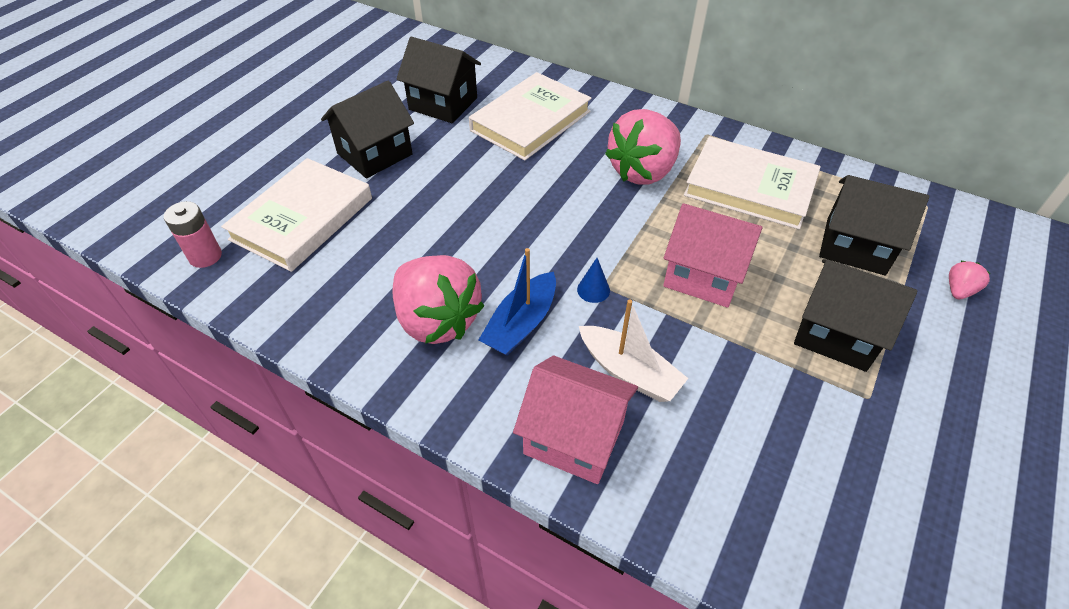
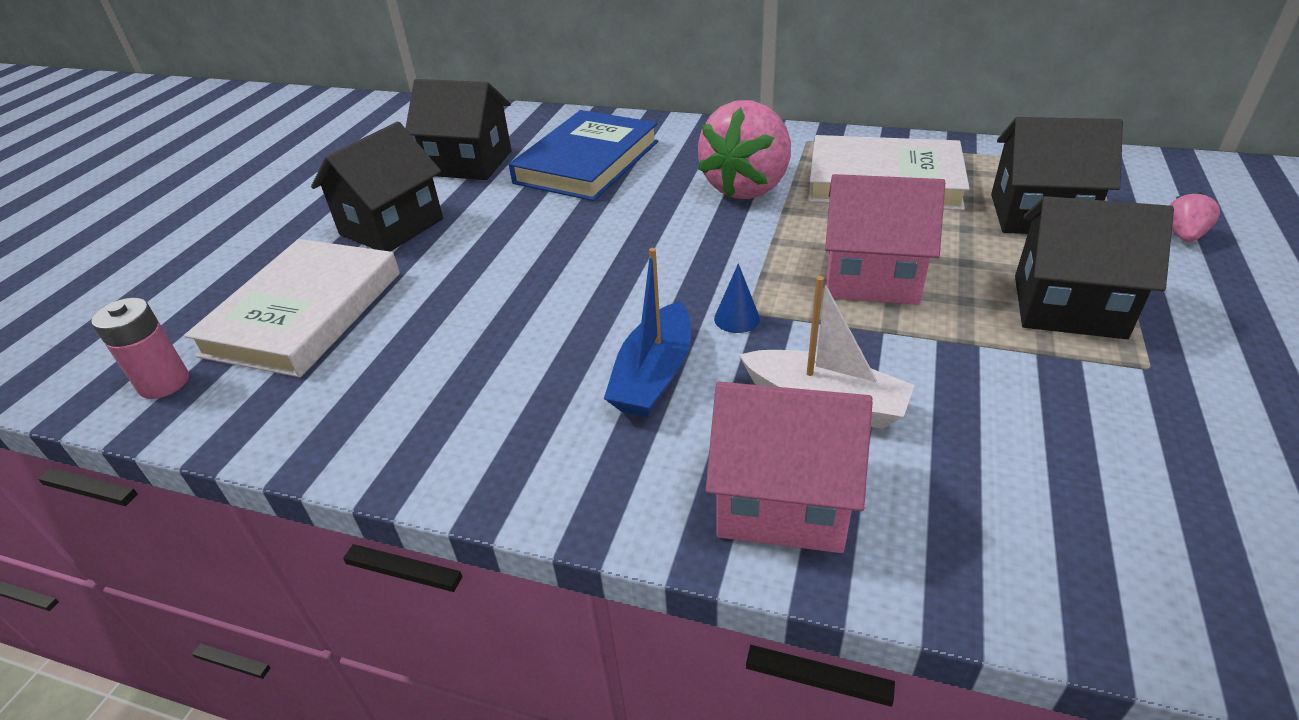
camera: 10 degrees left, 10 degrees down
pink strawberry [392,255,484,344] -> none
white book [469,72,592,161] -> blue book [509,110,658,201]

